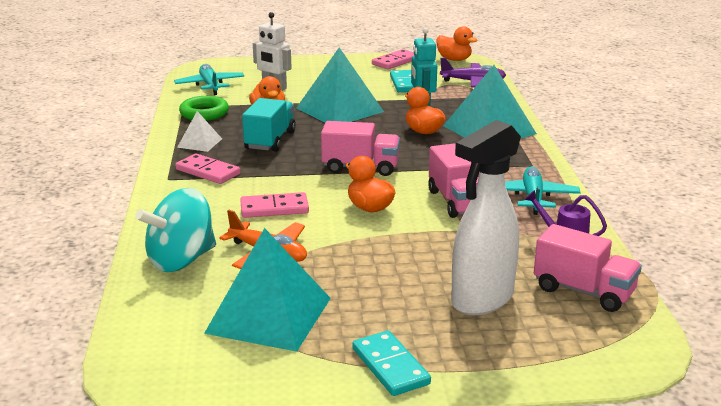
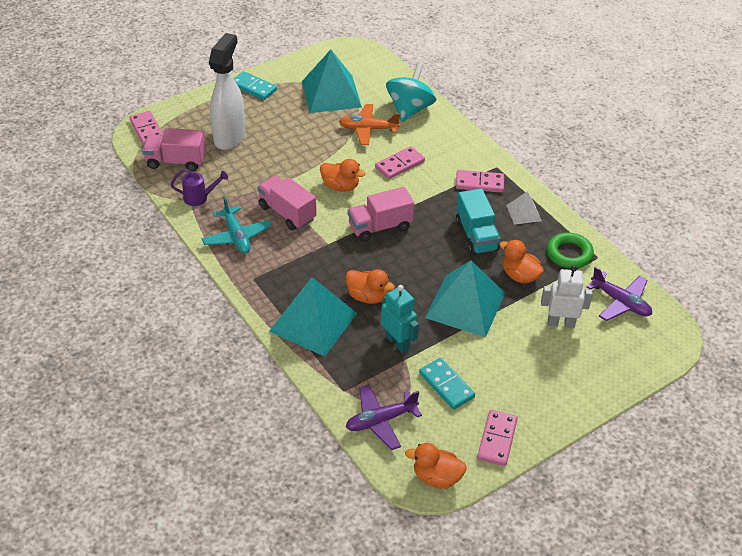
camera: 150 degrees right, 20 degrees up
turquoise plane [174,64,245,95] -> purple plane [586,266,652,321]
none -> pink domino [129,111,164,146]

